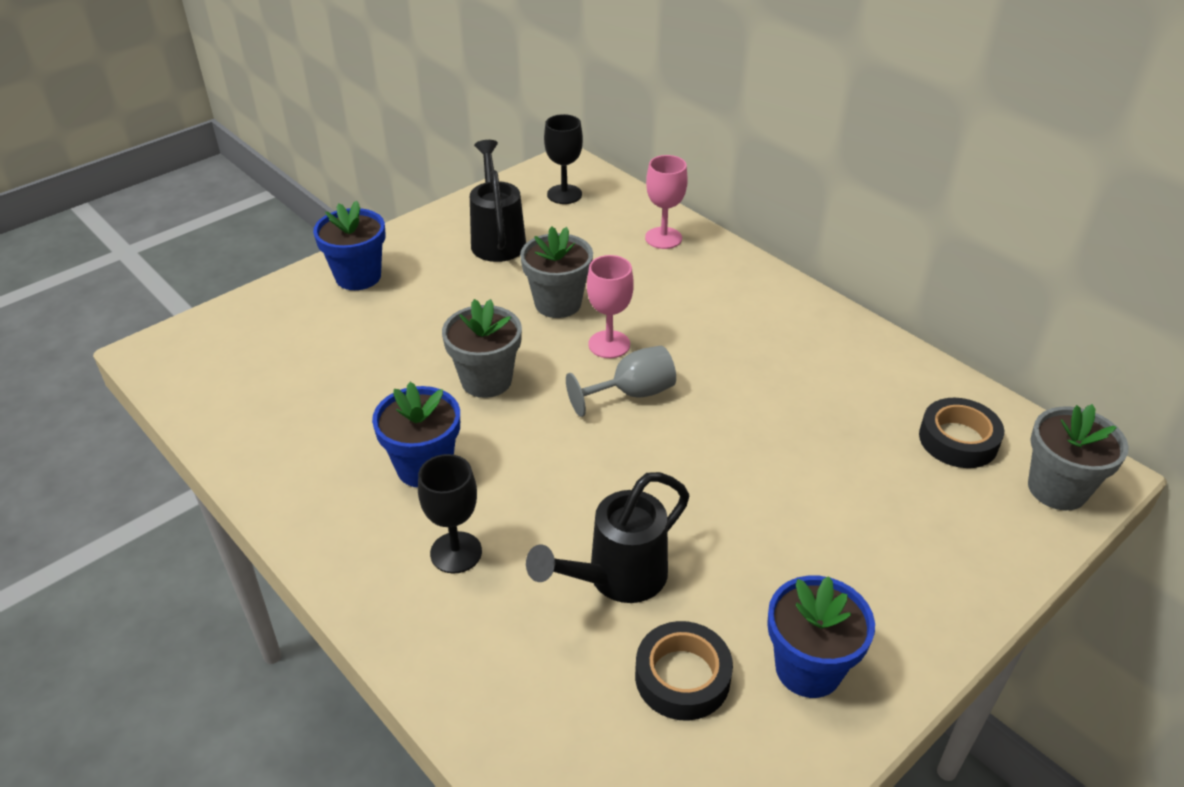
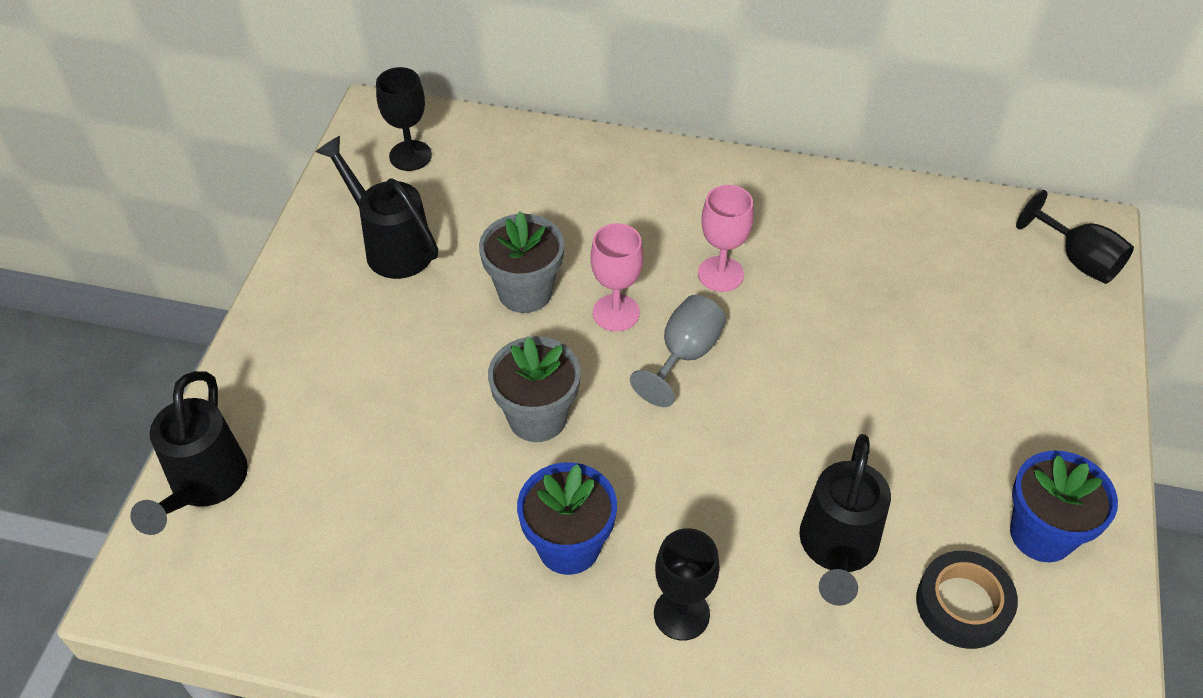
camera: 35 degrees left, 10 degrees up
blue flower pot [313,201,385,290] -> none
pink goblet [645,155,688,249] -> pink goblet moved to [698,185,754,292]
black tape [919,398,1004,468] -> none
grey flower pot [1028,404,1129,510] -> black goblet [1016,190,1134,284]
none -> black watering can [130,371,248,535]

